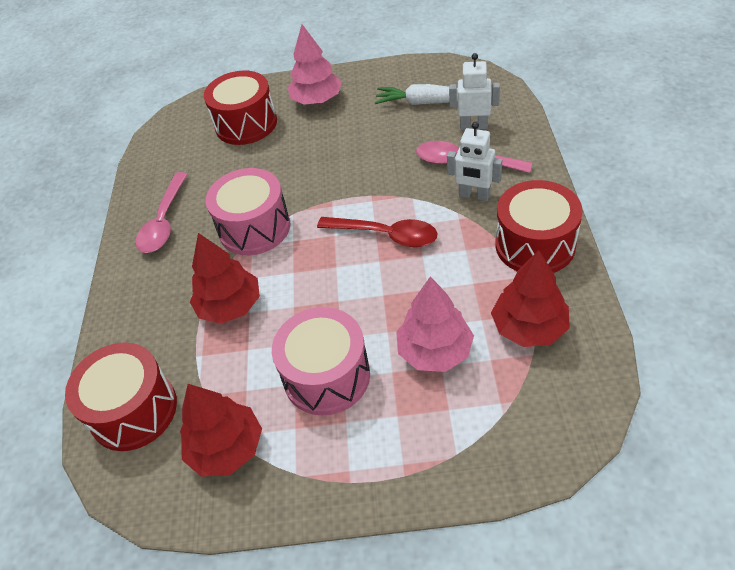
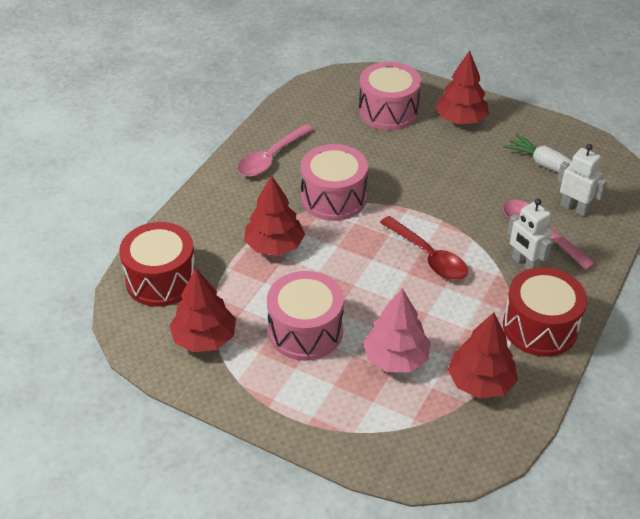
camera: 25 degrees right, 5 degrees down
red drum [204,71,277,145] -> pink drum [359,62,421,130]
pink tree [288,24,342,105] -> red tree [435,51,489,124]

